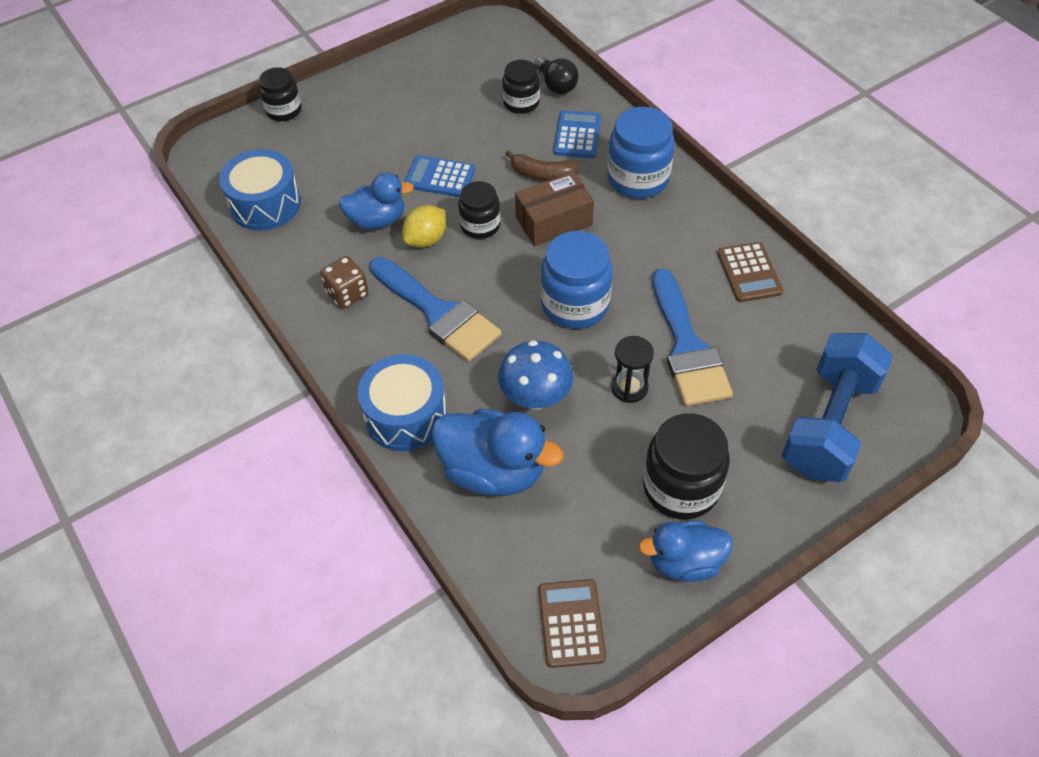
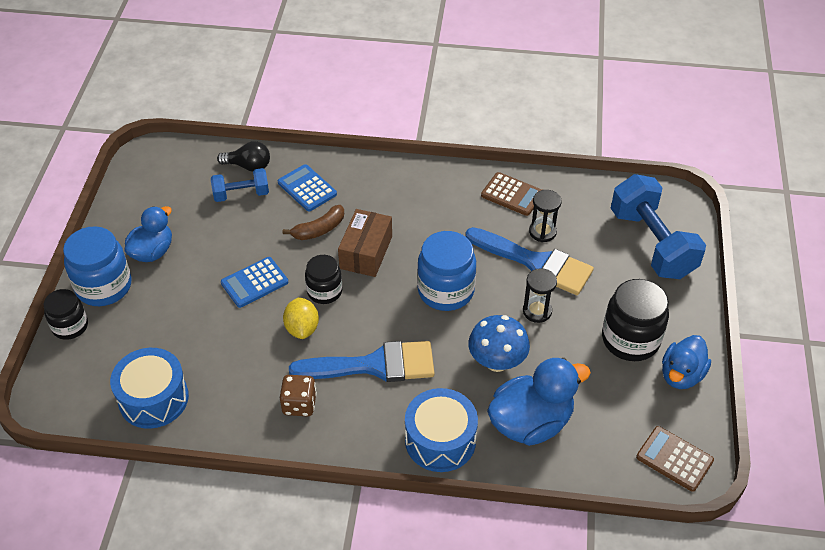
camera: 50 degrees left, 5 degrees down
blue duck [339,173,414,229] -> blue duck moved to [124,206,172,262]
black jar [502,60,540,114] -> blue dumbbell [211,168,269,202]
blue jar [607,107,675,198] -> blue jar moved to [63,226,131,306]
none -> black hourglass [529,190,562,242]

